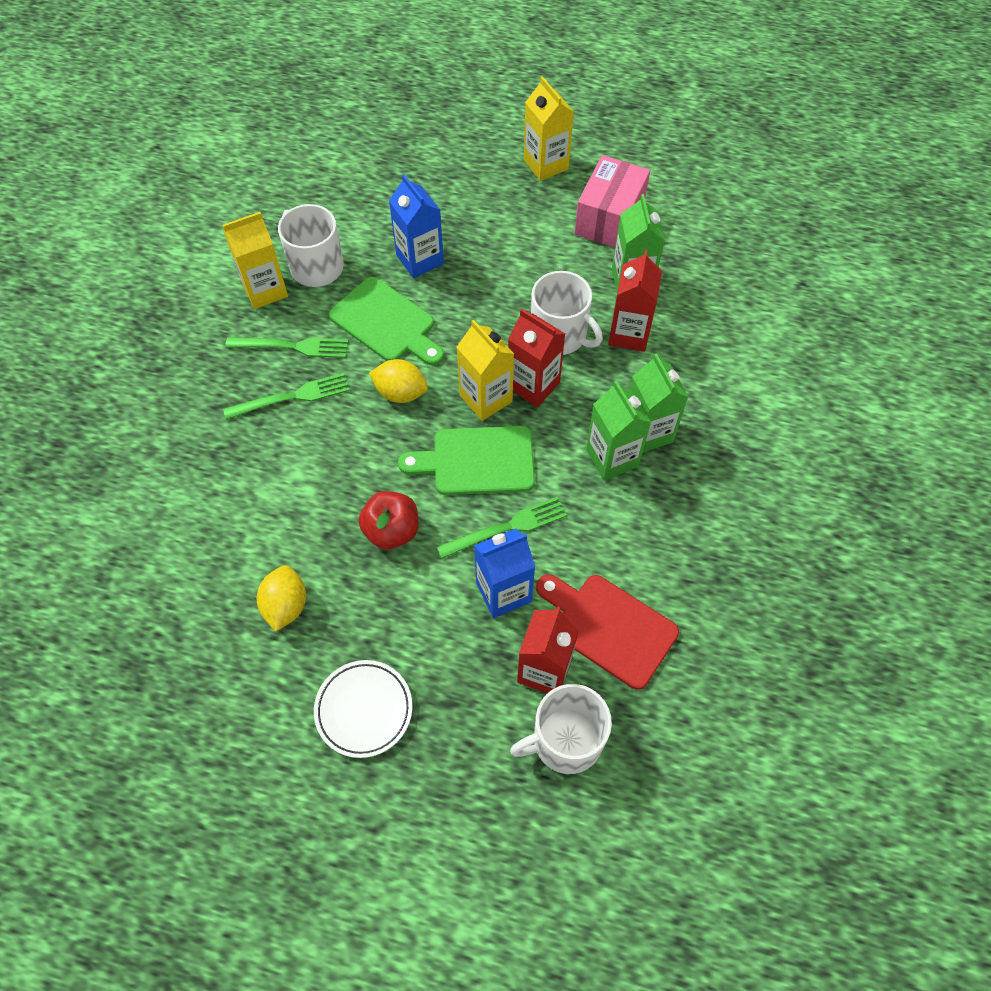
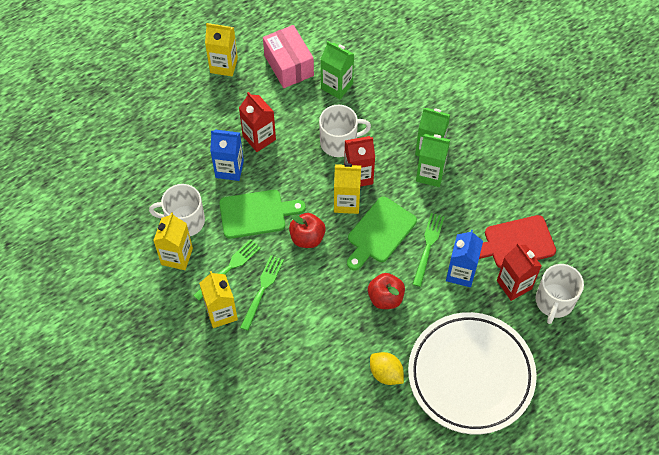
camera: 50 degrees left, 0 degrees up
white plate [314,660,412,758] -> white plate [408,312,537,434], size x2.17
yellow lemon [369,359,428,403] -> red apple [289,213,326,248]
red carton [608,250,662,352] -> red carton moved to [239,92,276,152]
none -> yellow carton [199,271,238,328]

